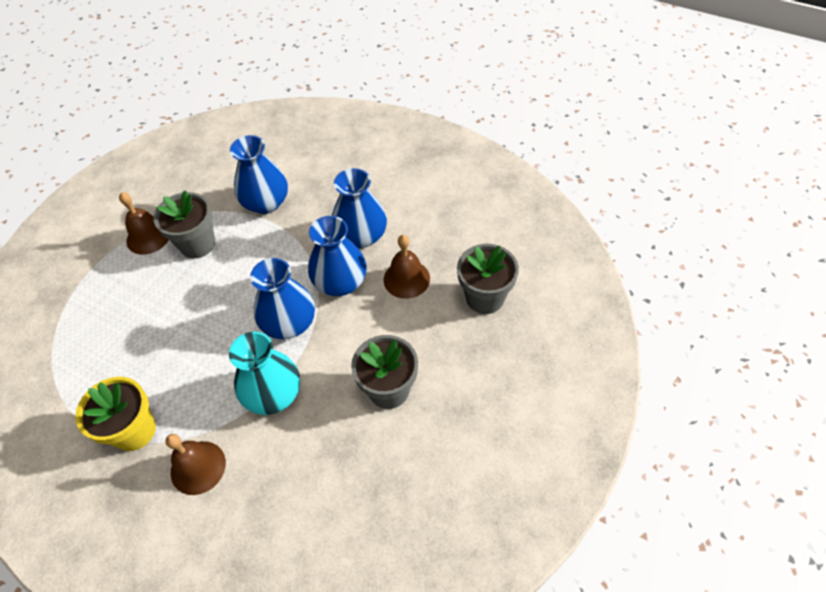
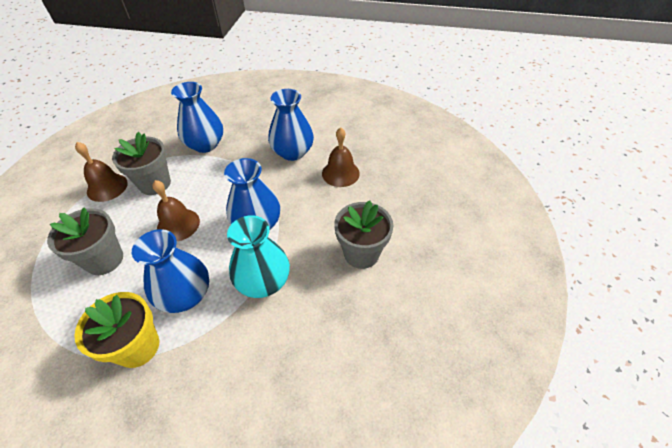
camera: 20 degrees left, 5 degrees down
brown bell [166,434,226,495] -> brown bell moved to [152,180,200,241]
blue vase [308,216,367,296] -> blue vase moved to [132,229,209,313]
grey flower pot [457,244,519,314] -> grey flower pot moved to [47,207,123,275]

